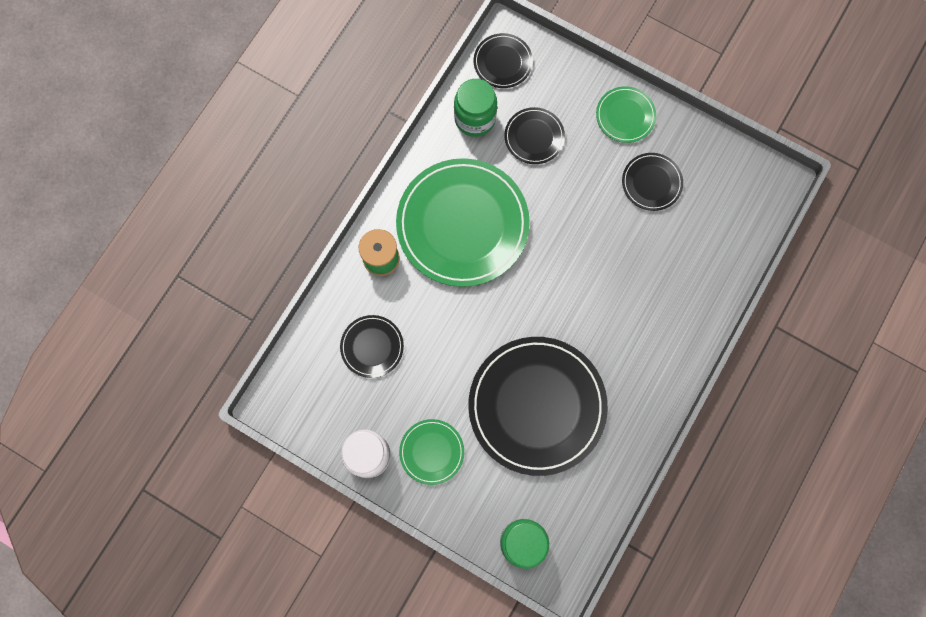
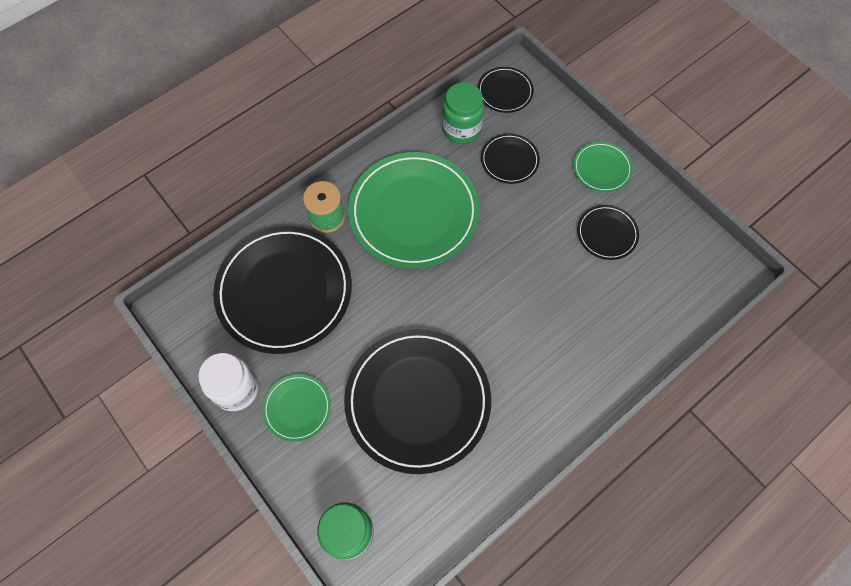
camera: 20 degrees right, 10 degrees down
black plate [340,315,404,378] -> black plate [213,226,352,354], size x2.15

